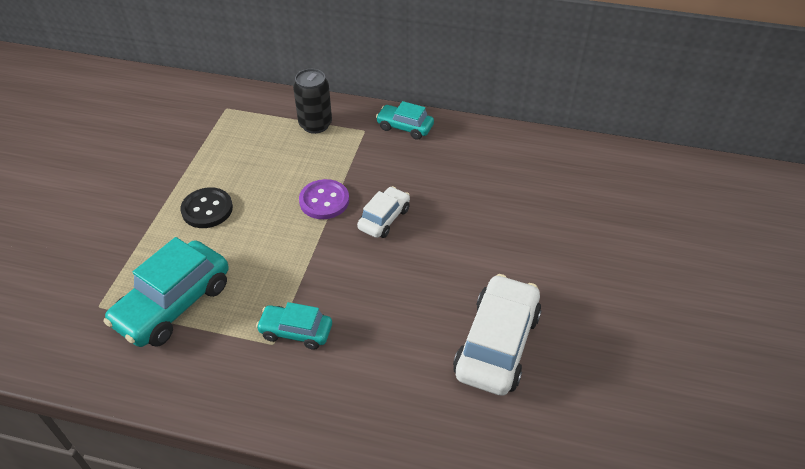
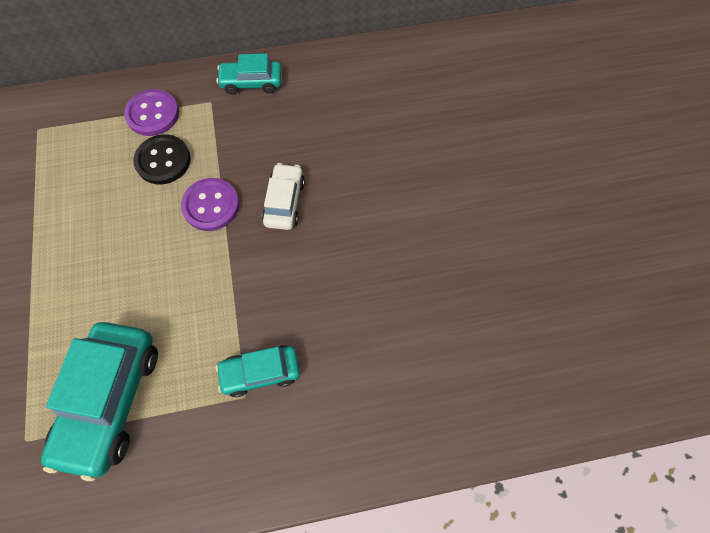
camera: 25 degrees left, 20 degrees up
black button [180,187,233,228] -> black button moved to [133,134,191,184]
black can [293,69,332,134] -> purple button [124,89,179,136]
white car [453,274,541,396] -> none

